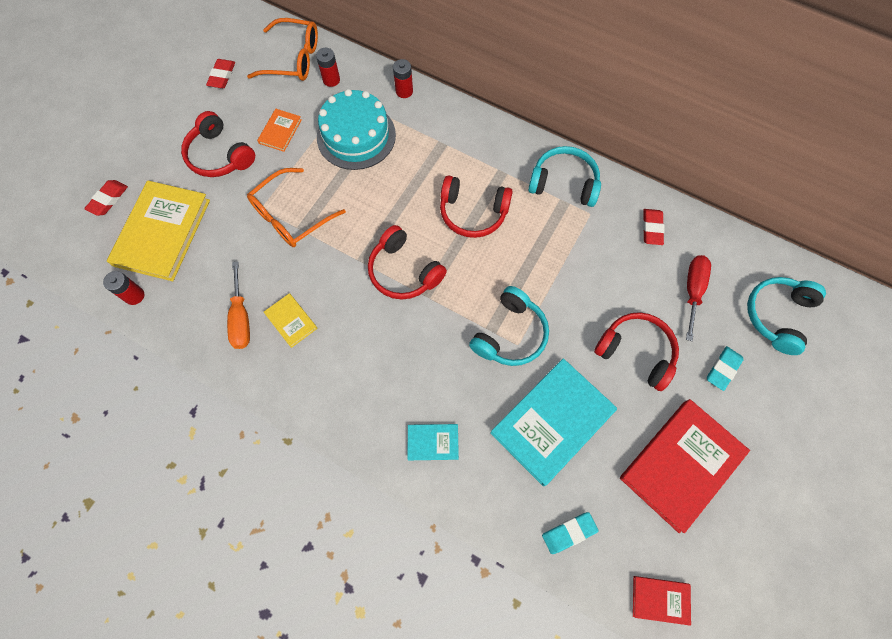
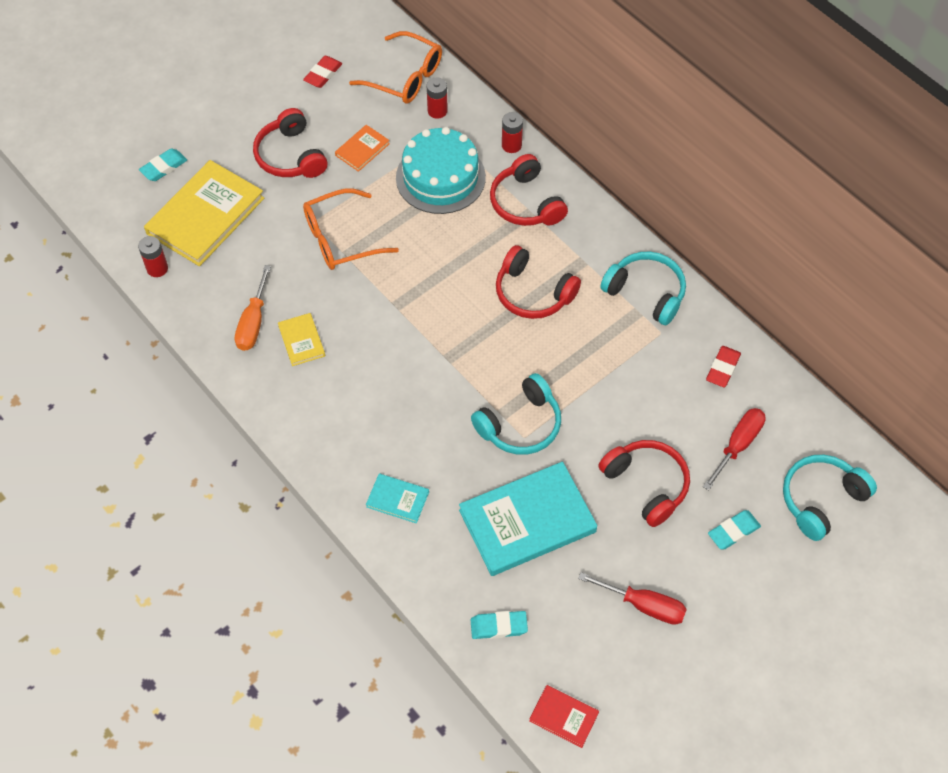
camera: 20 degrees right, 10 degrees down
red eraser [84,180,128,216] -> turquoise eraser [139,149,187,181]
red headphones [368,225,447,300] -> red headphones moved to [490,154,568,226]
red book [620,399,750,533] -> red screwdriver [578,572,687,625]

